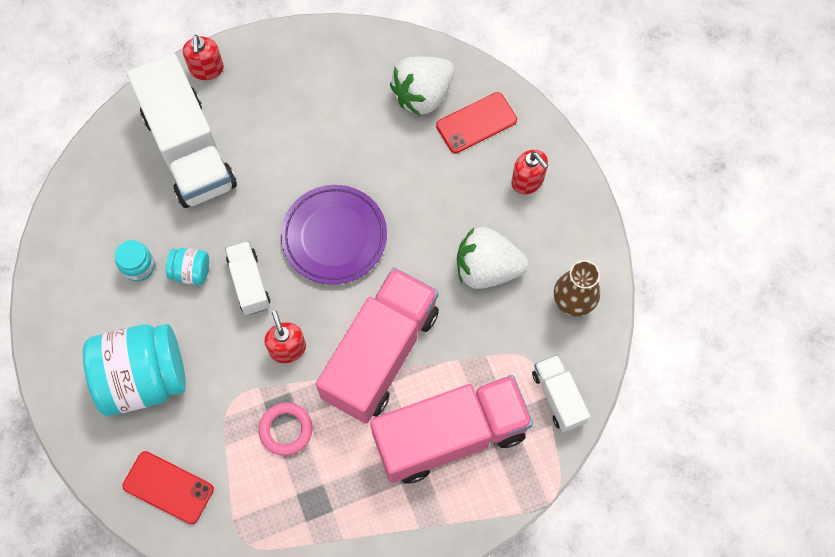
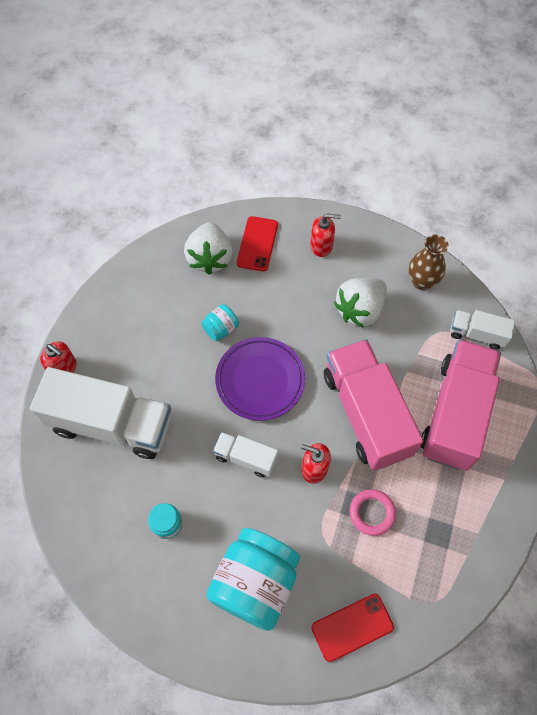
camera: 50 degrees left, 5 degrees down
turquoise jar [166,248,209,285] -> turquoise jar moved to [201,304,239,341]

